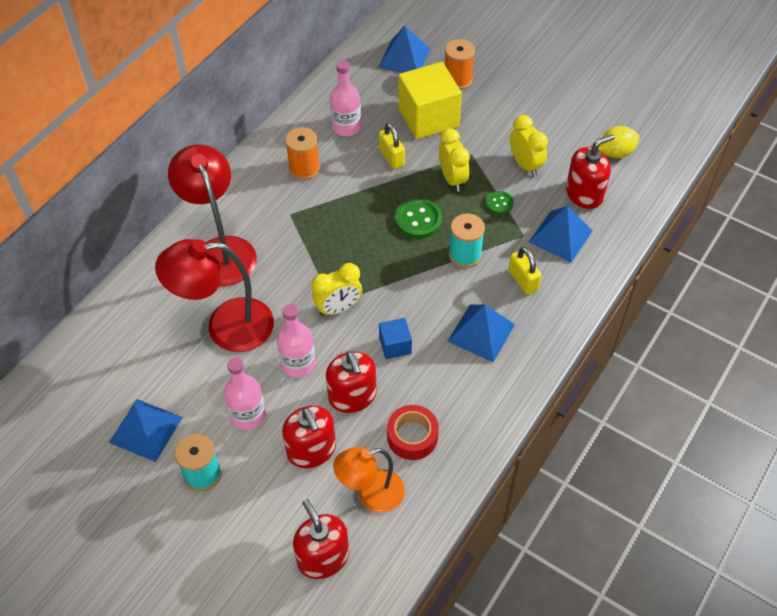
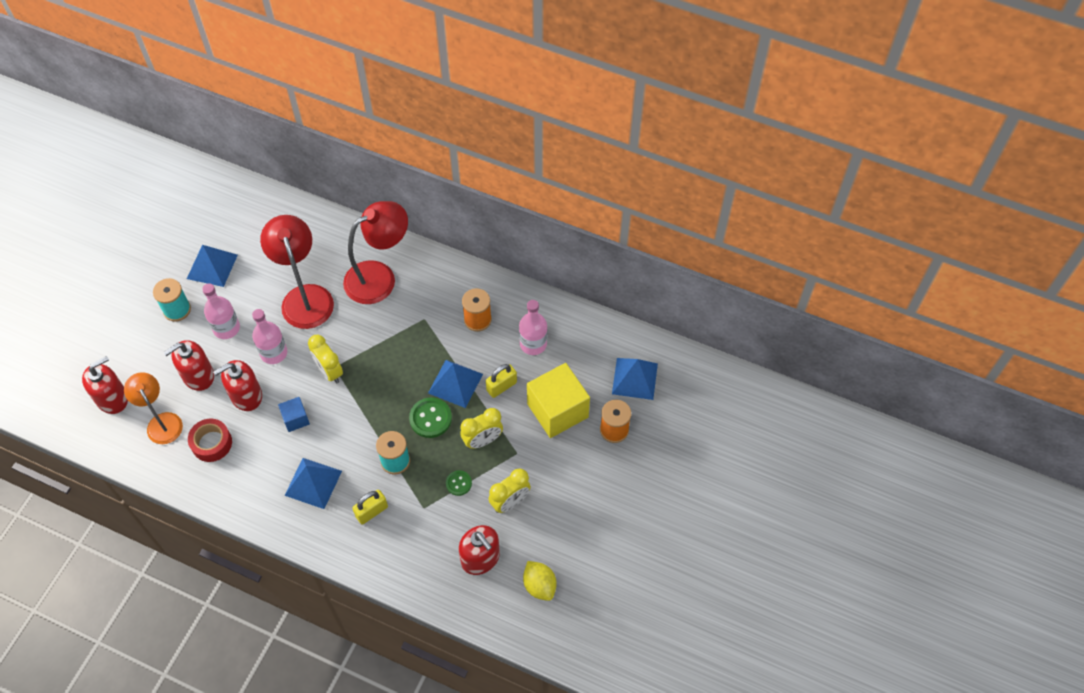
camera: 80 degrees right, 5 degrees up
blue pyramid [529,206,593,262] -> blue pyramid moved to [428,360,483,408]

